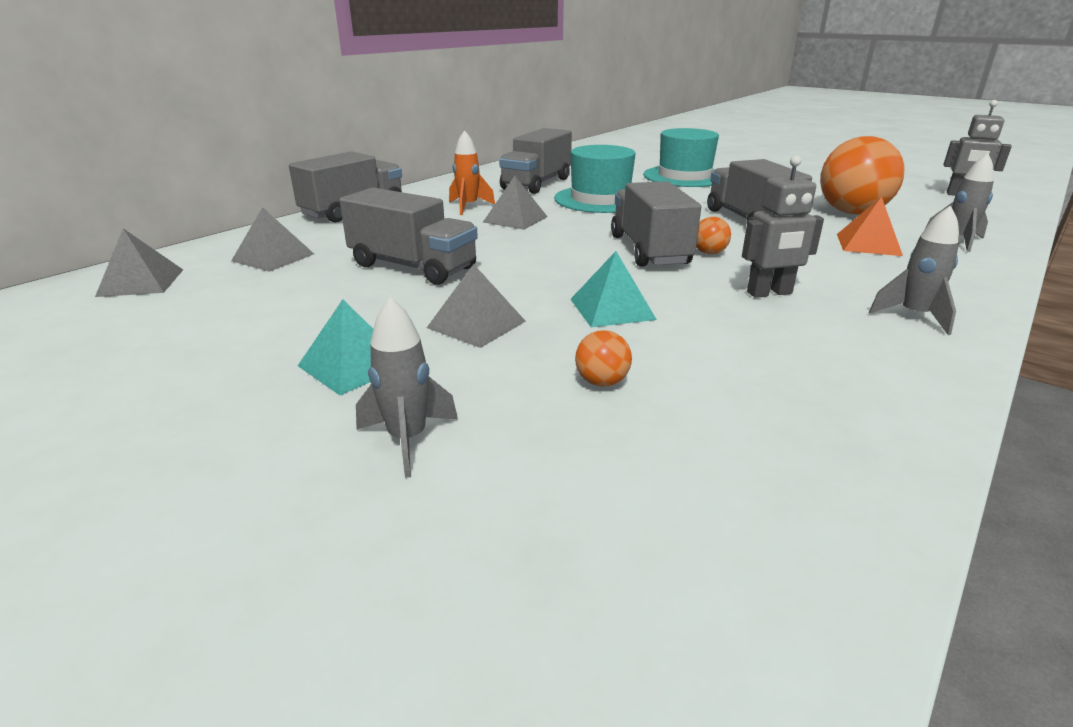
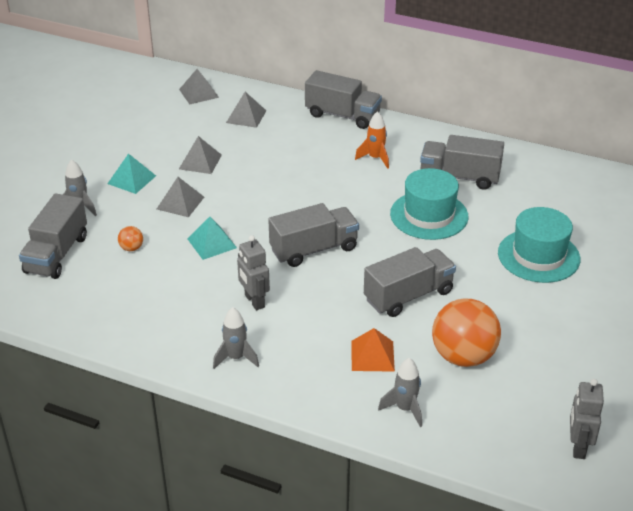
camera: 75 degrees right, 10 degrees up
grey truck [339,187,478,285] -> grey truck moved to [19,194,87,279]
grey pyramid [483,176,547,230] -> grey pyramid moved to [179,136,222,174]
orange ball [696,217,731,254] -> none

